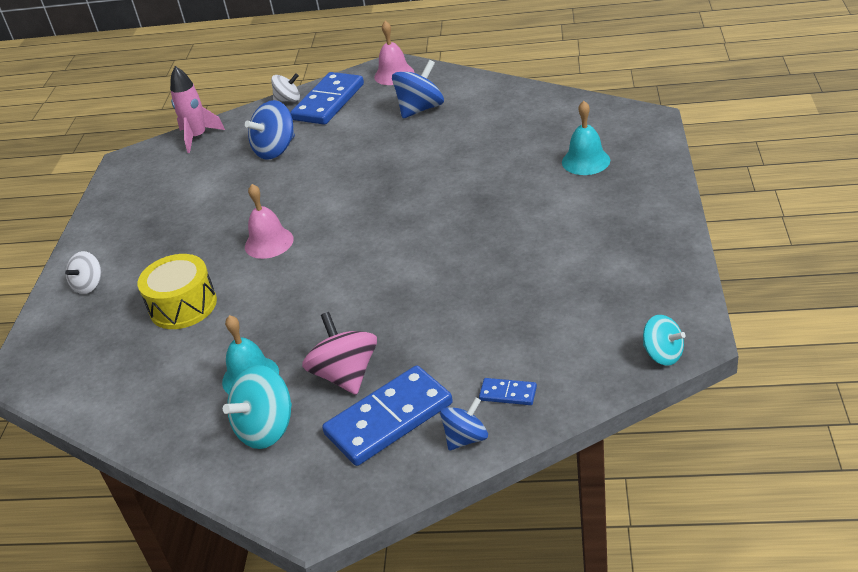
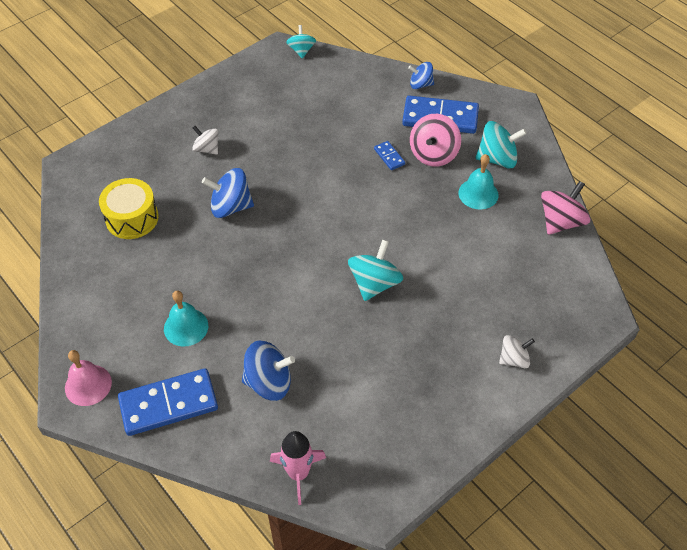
camera: 140 degrees left, 15 degrees up
yellow drum [138,254,217,329] -> yellow drum moved to [99,178,159,239]
pink bell [245,184,294,259] -> turquoise spinning top [348,240,403,301]
white spinning top [271,73,300,102] -> white spinning top moved to [192,126,218,155]
blue spinning top [392,60,444,118] -> blue spinning top moved to [202,168,254,218]
blue domino [479,378,537,405] -> blue domino moved to [374,141,405,170]
turquoise bell [562,101,610,175] -> turquoise bell moved to [164,290,208,347]
none -> pink spinning top [541,181,590,235]

